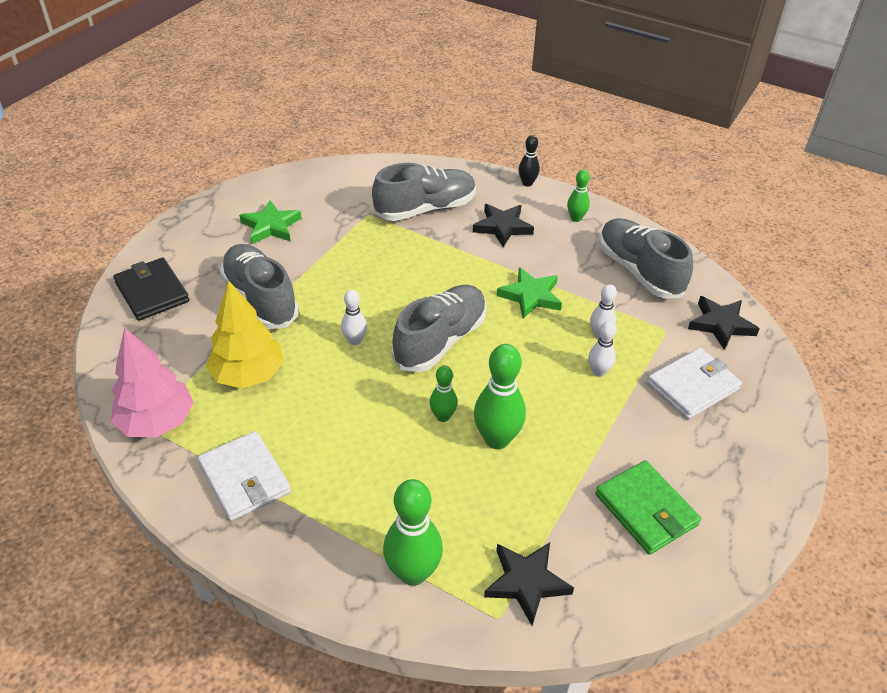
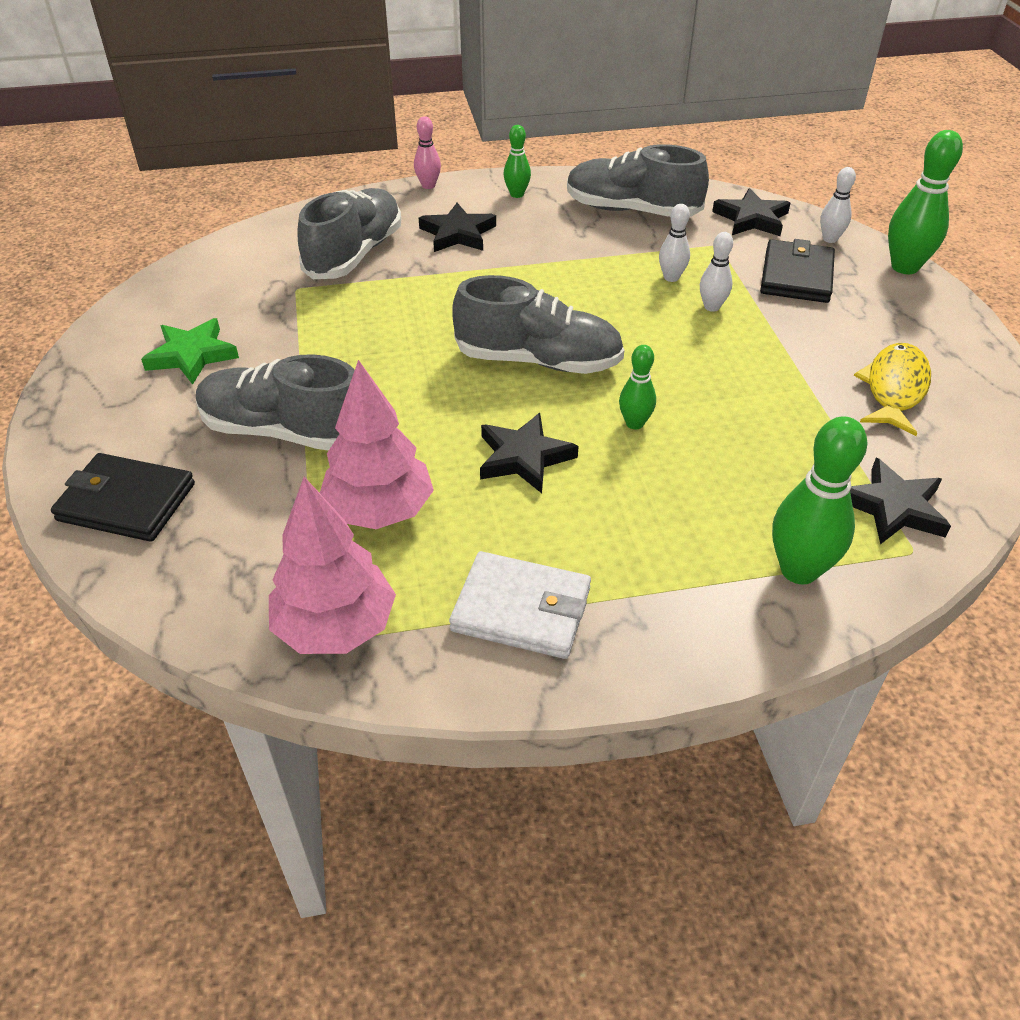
camera: 40 degrees left, 0 degrees up
yellow tree [206,280,284,388] -> pink tree [320,360,434,529]
white bowling pin [341,290,367,345] -> white bowling pin moved to [820,167,856,243]
grey shoe [392,285,487,372] -> grey shoe turned 105 degrees clockwise [452,275,624,374]
green bowling pin [474,344,526,449] -> green bowling pin moved to [888,130,963,274]
green star [497,267,562,318] -> none
black bowling pin [518,135,540,187] -> pink bowling pin [414,116,441,189]
green wallet [595,460,701,555] -> yellow fish [854,343,931,436]
white wallet [647,348,742,419] -> black wallet [760,239,835,303]
none -> black star [480,413,578,493]

